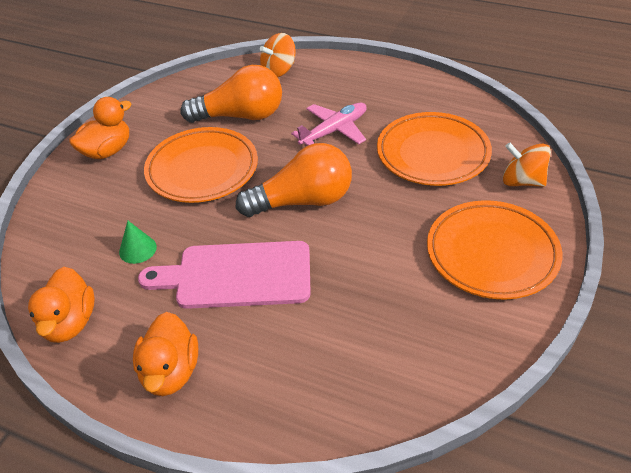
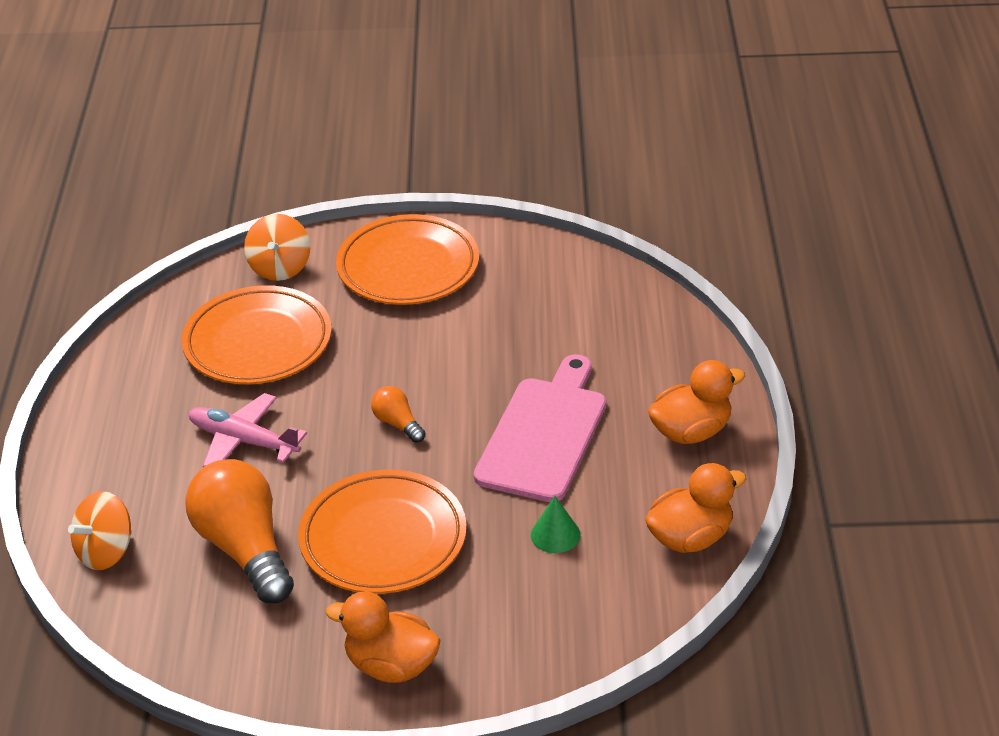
camera: 115 degrees left, 5 degrees down
pink cutting board [138,241,311,309] -> pink cutting board turned 135 degrees counterclockwise [474,354,606,502]
orange light bulb [236,143,352,217] -> orange light bulb [371,386,426,443], size x0.46
orange spinning top [260,33,296,77] -> orange spinning top turned 105 degrees clockwise [68,491,132,570]

